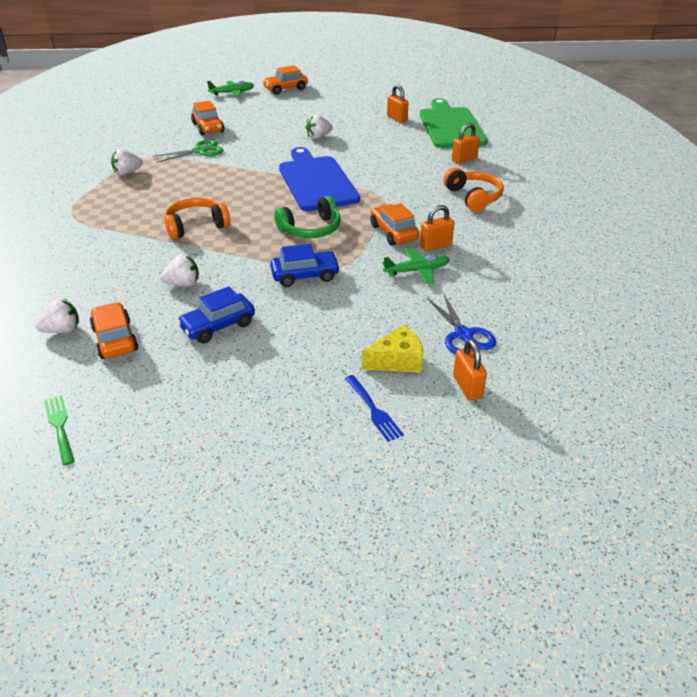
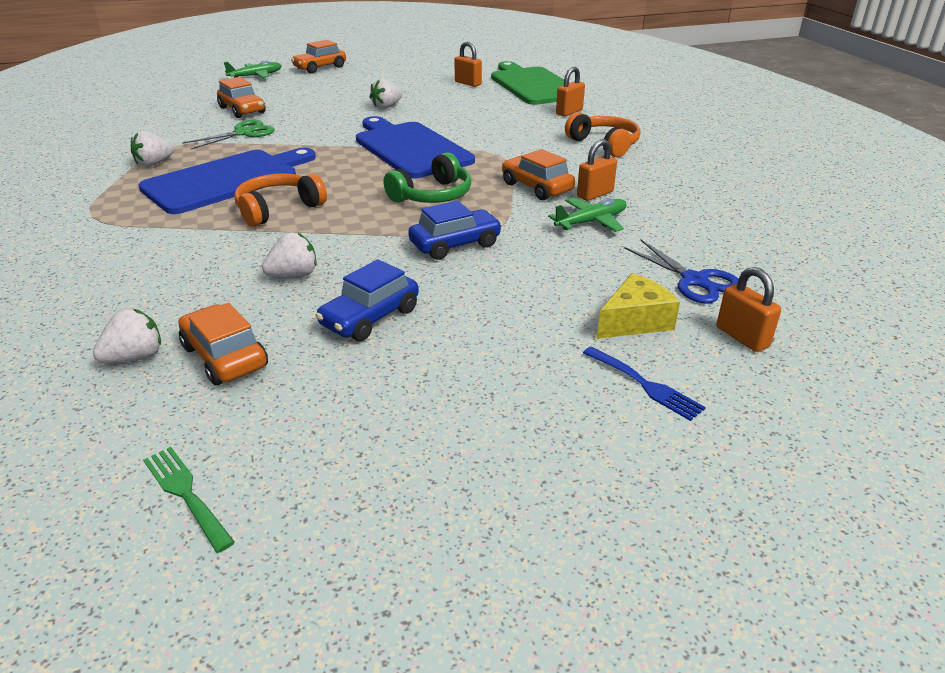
camera: 15 degrees left, 5 degrees down
none -> blue cutting board [139,148,316,214]

